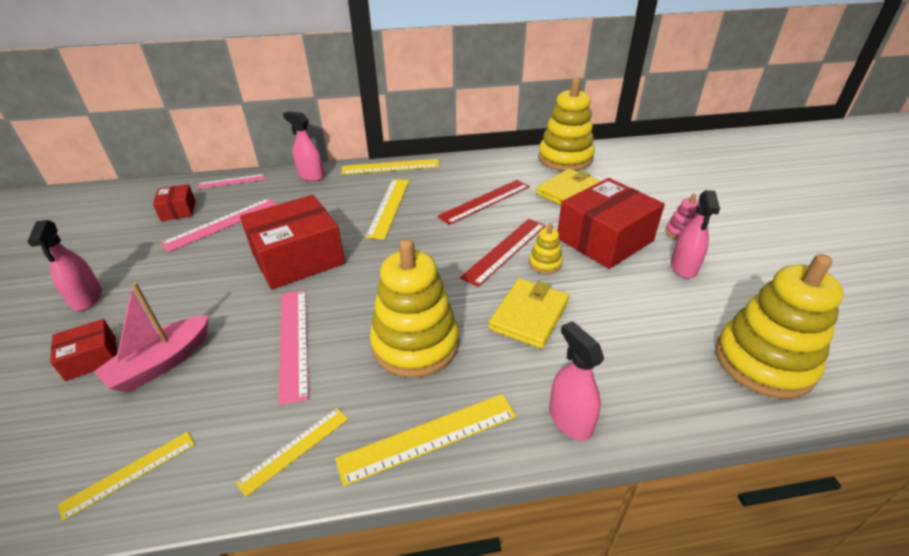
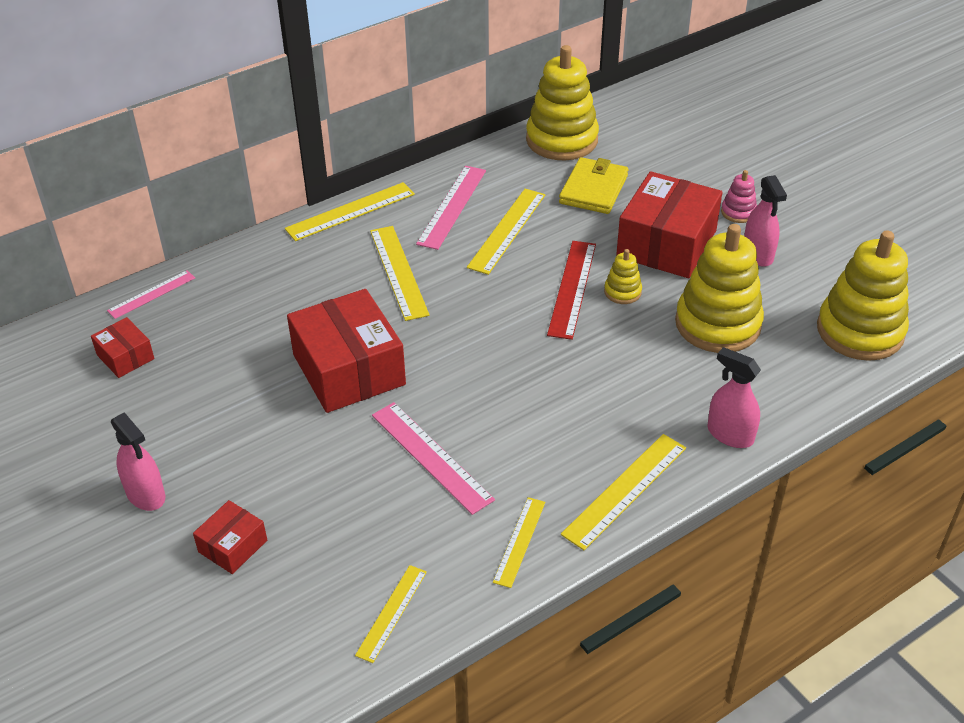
camera: 25 degrees left, 5 degrees up
pink boat [94,282,209,392] -> none
pink ruler [160,198,278,252] -> pink ruler moved to [416,166,486,250]
red box [240,195,345,290] -> red box turned 60 degrees counterclockwise [287,289,406,413]
pink spray bottle [283,111,324,181] -> none
yellow stacking toy [370,239,459,378] -> yellow stacking toy moved to [675,224,764,353]
red ruler [437,180,530,225] -> yellow ruler [467,189,545,275]
yellow wallet [488,278,569,349] -> none

